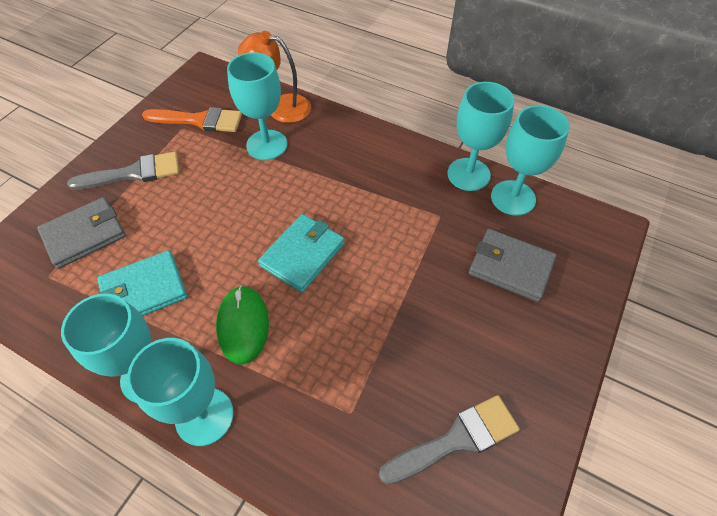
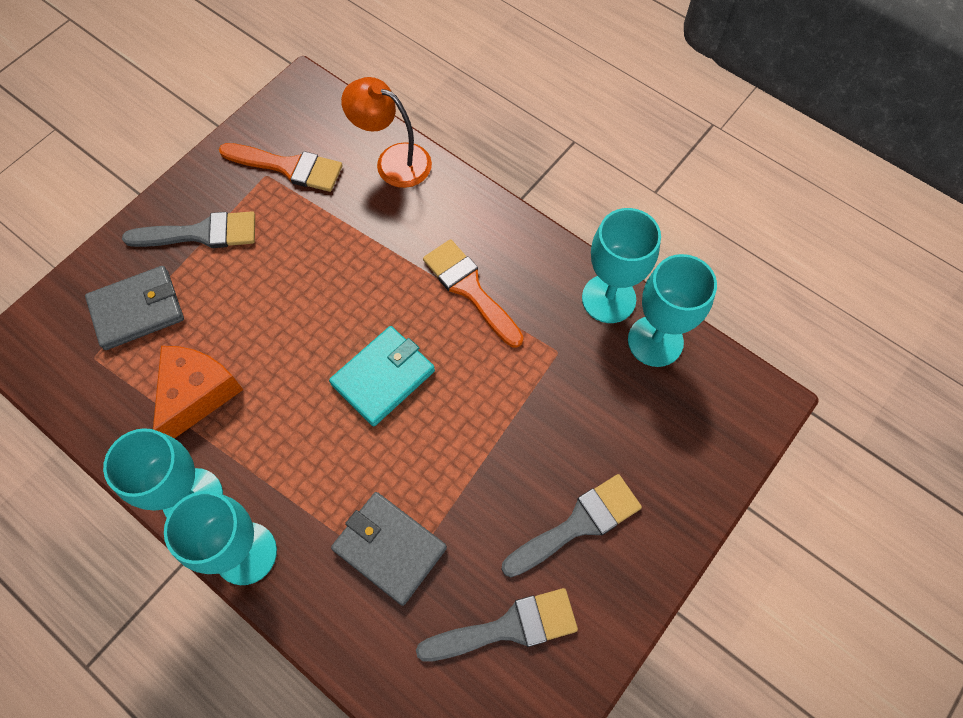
camera: 10 degrees right, 10 degrees up
turquoise wallet [97,250,187,316] -> orange cheese [153,346,243,439]
green mouse [216,286,269,364] -> none
turquoise goblet [227,52,287,160] -> none
grey wallet [469,229,556,302] -> grey wallet moved to [331,492,447,606]
none -> orange brush [423,239,524,347]
none -> grey brush [502,474,642,577]

